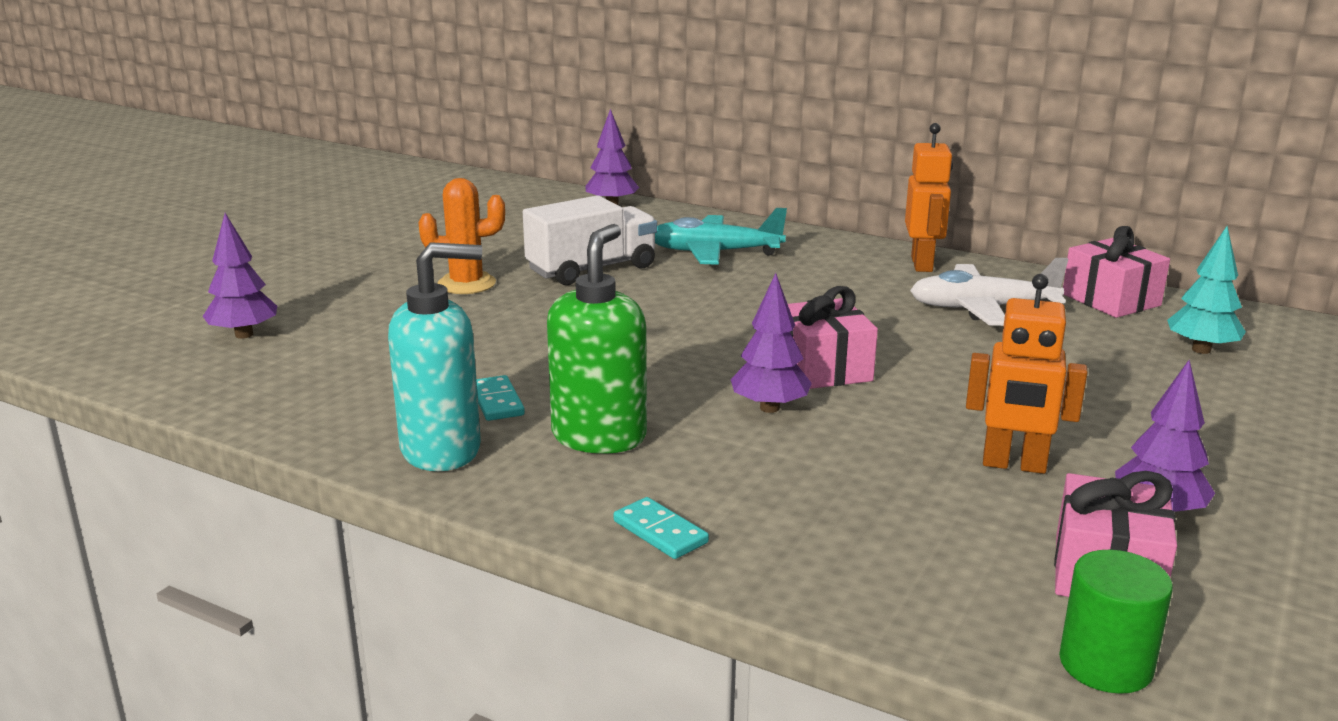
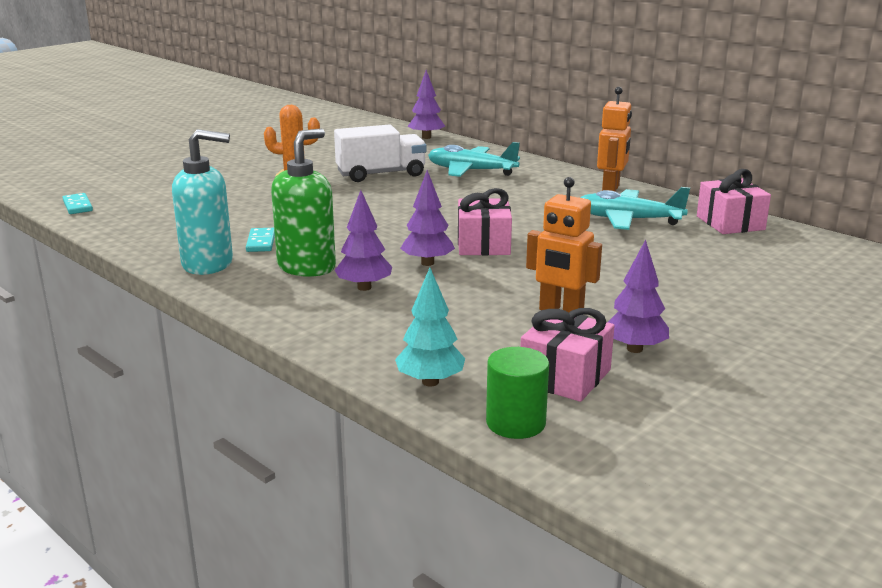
camera: 15 degrees right, 0 degrees up
purple tree [203,213,277,338] -> purple tree moved to [335,190,392,291]
turquoise domino [614,497,709,559] -> turquoise domino moved to [62,193,93,214]
white plane [910,258,1068,326] -> turquoise plane [581,187,690,230]
turquoise tree [1167,226,1246,354] -> turquoise tree moved to [395,268,465,386]

